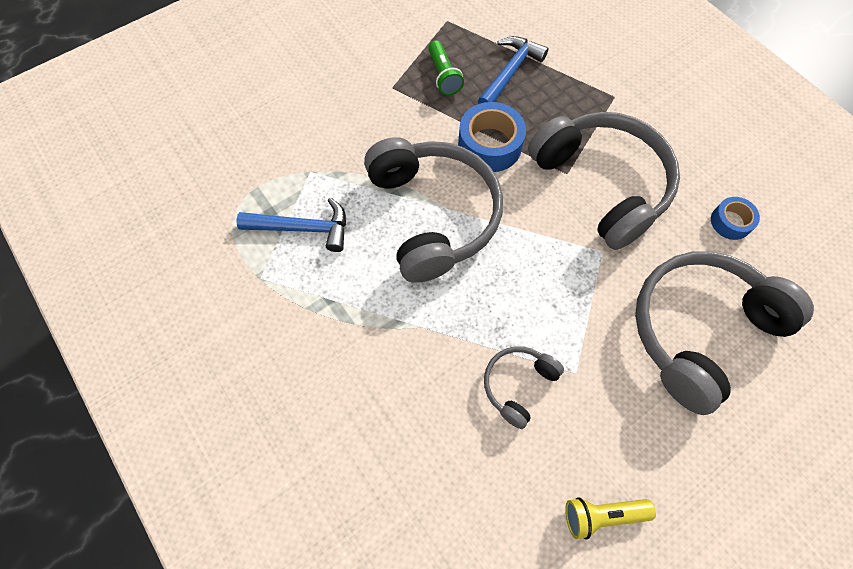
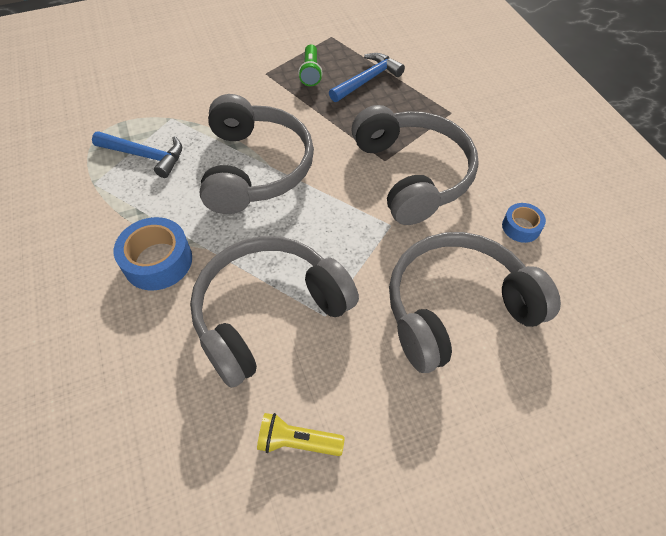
camera: 15 degrees right, 10 degrees down
blue tape [458,102,526,172] -> blue tape moved to [114,217,192,291]
grey headphones [484,346,564,429] -> grey headphones [190,236,359,388], size x2.10

